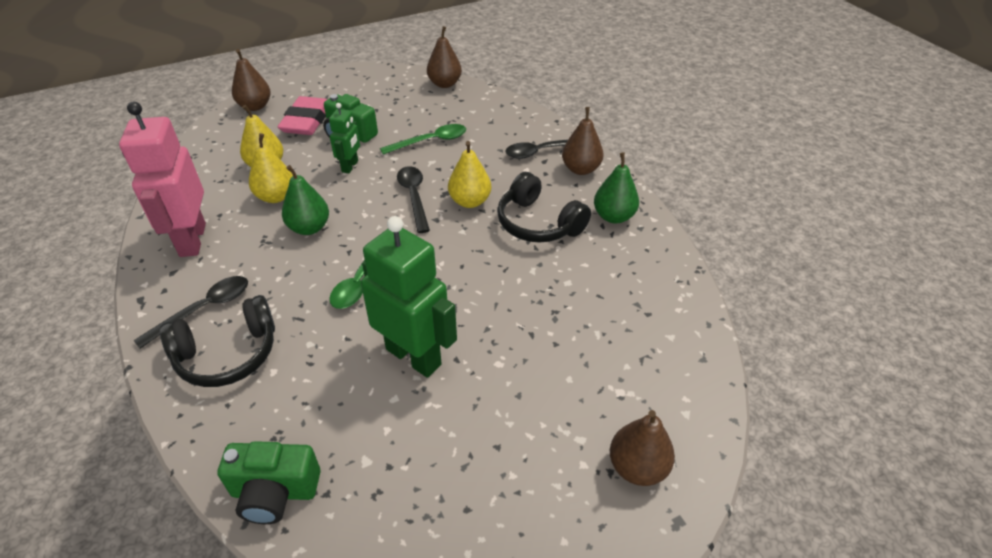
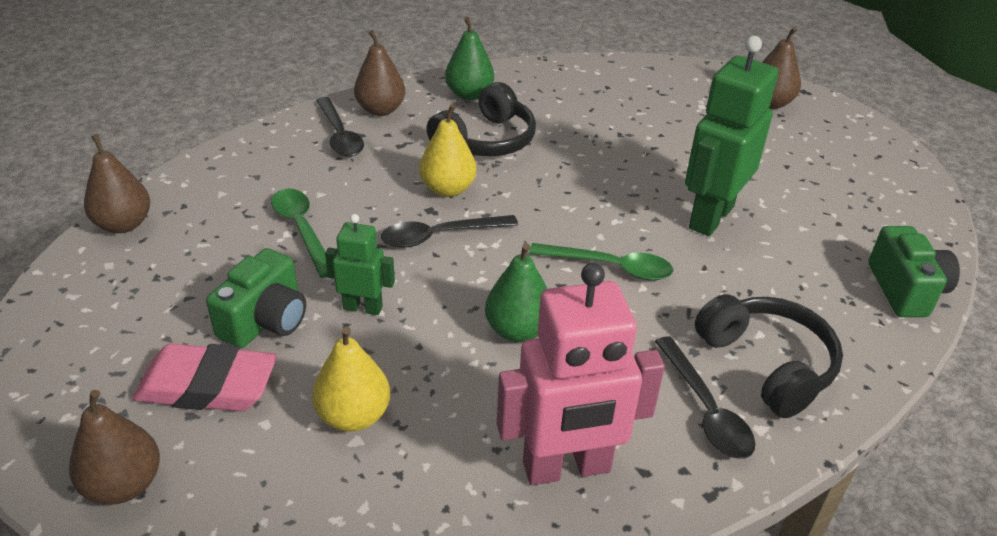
camera: 95 degrees left, 5 degrees down
black spoon [133,276,248,349] -> black spoon turned 150 degrees counterclockwise [655,336,755,459]
yellow pear [249,133,293,203] -> none

